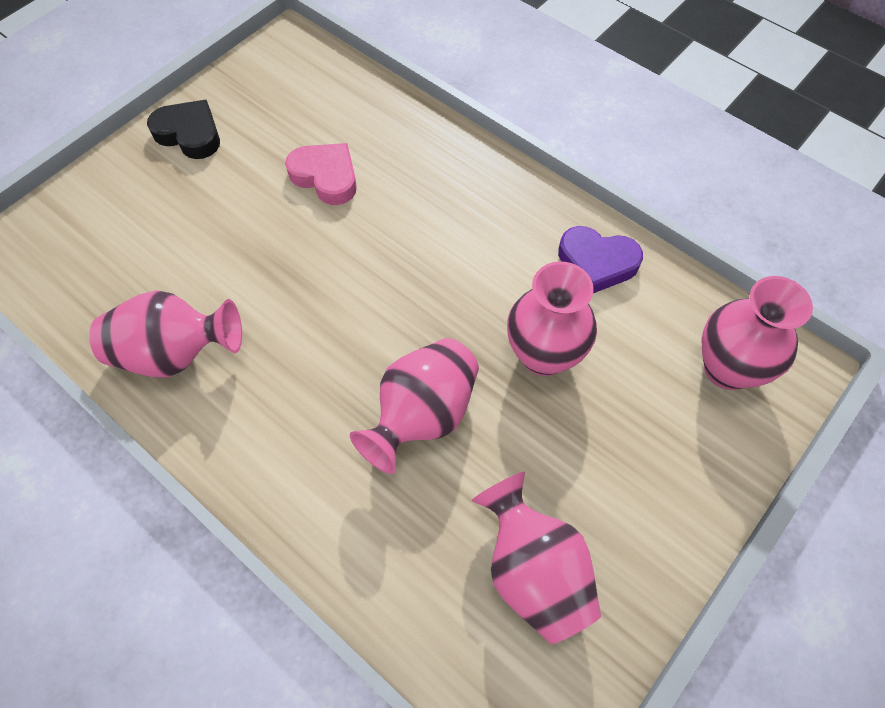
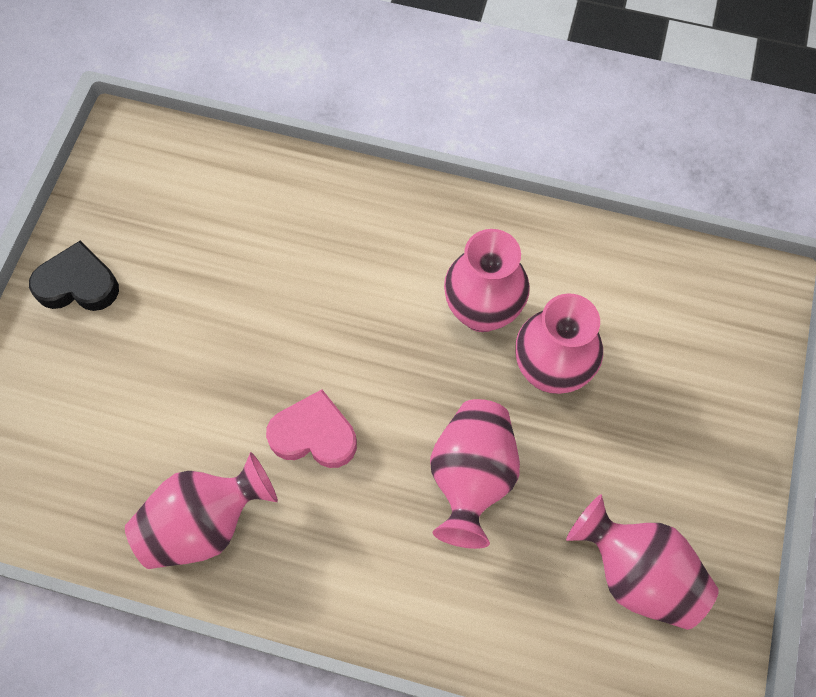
camera: 25 degrees left, 5 degrees up
pink heart [285,143,357,205] -> pink heart moved to [266,389,357,468]
purple heart [558,226,643,293] -> none
pink vase [702,276,813,390] -> pink vase moved to [444,229,530,332]

